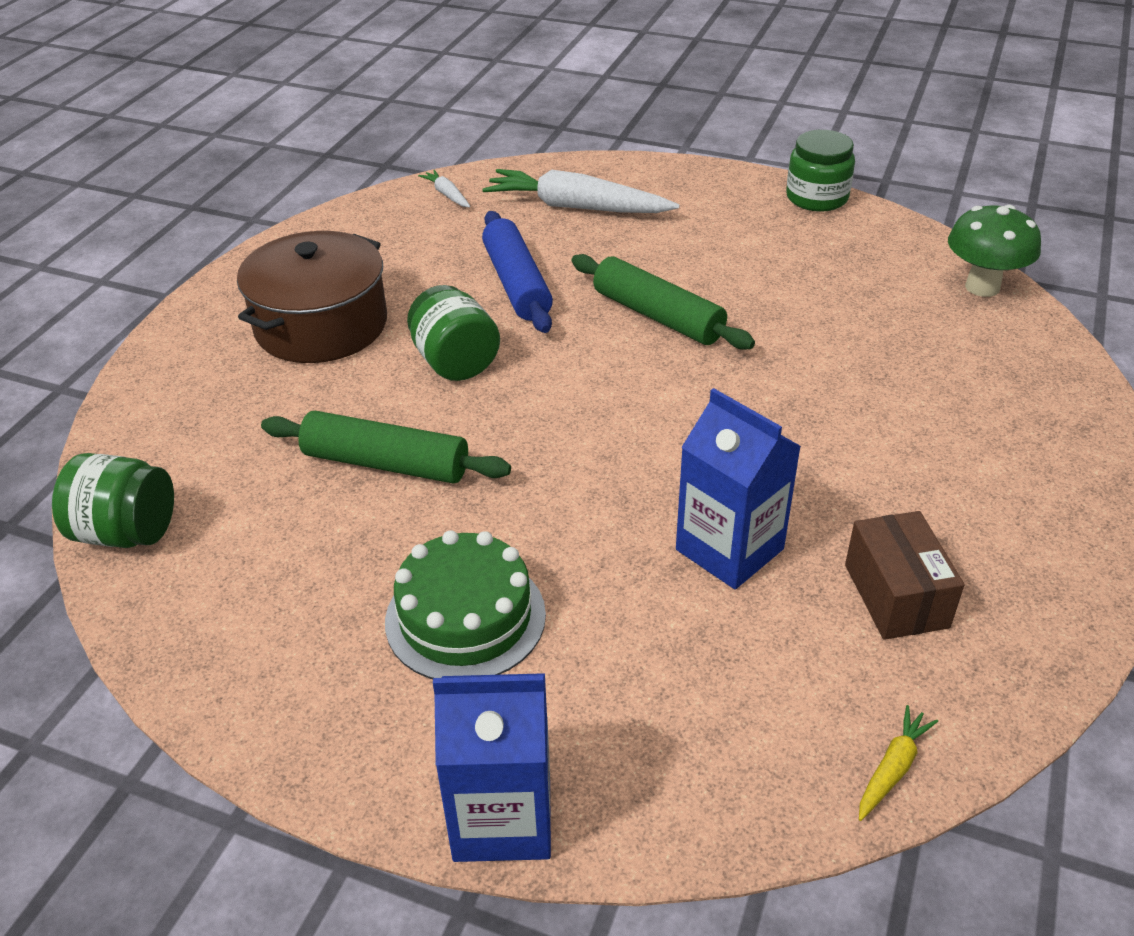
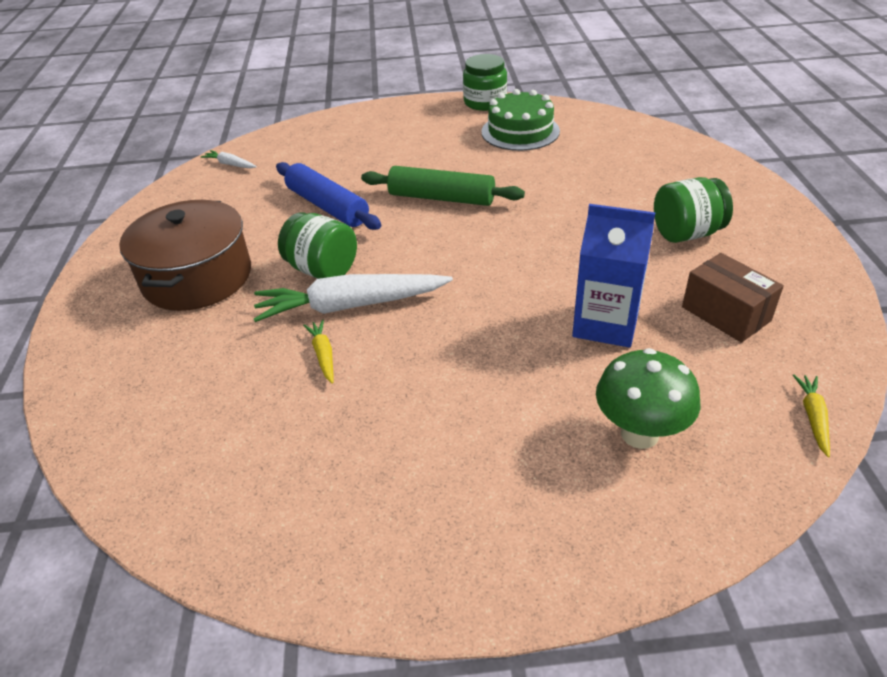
camera: 25 degrees left, 0 degrees up
green jar [52,453,174,548] -> green jar moved to [654,177,733,243]
green rolling pin [261,411,511,484] -> yellow carrot [303,320,333,384]
green cake [385,530,546,679] -> green cake moved to [481,89,560,151]
blue carton [433,673,551,862] -> none
white carrot [482,169,679,213] -> white carrot moved to [254,274,453,322]
green mushroom [948,205,1041,297] -> green mushroom moved to [596,348,700,449]

